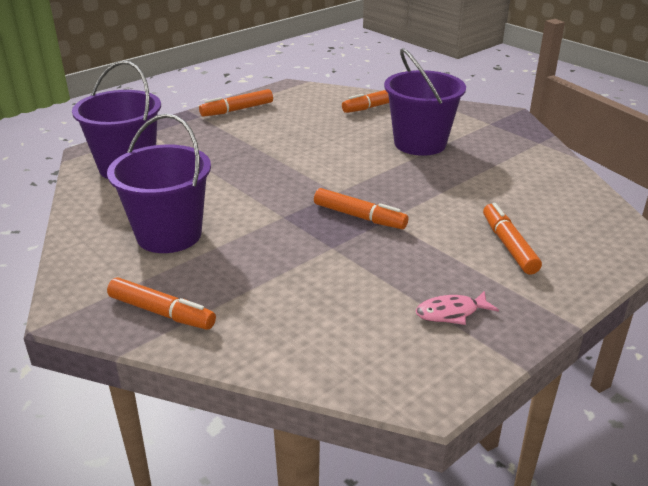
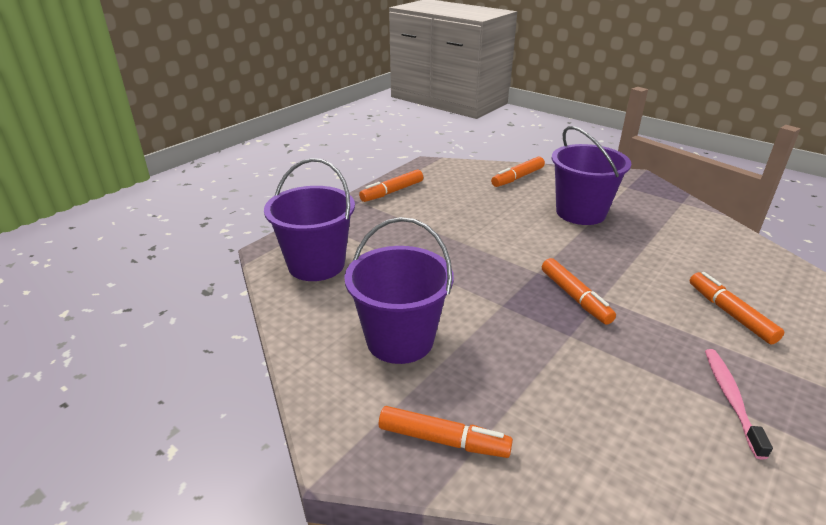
camera: 10 degrees left, 0 degrees up
orange marker [314,188,408,229] -> orange marker turned 45 degrees clockwise [542,258,616,325]
pink fish [416,291,499,325] -> pink toothbrush [705,349,773,460]

